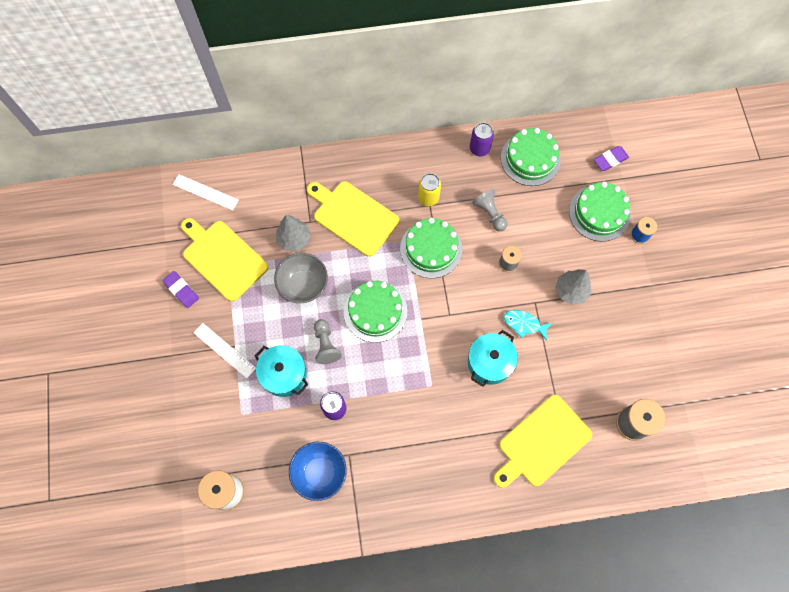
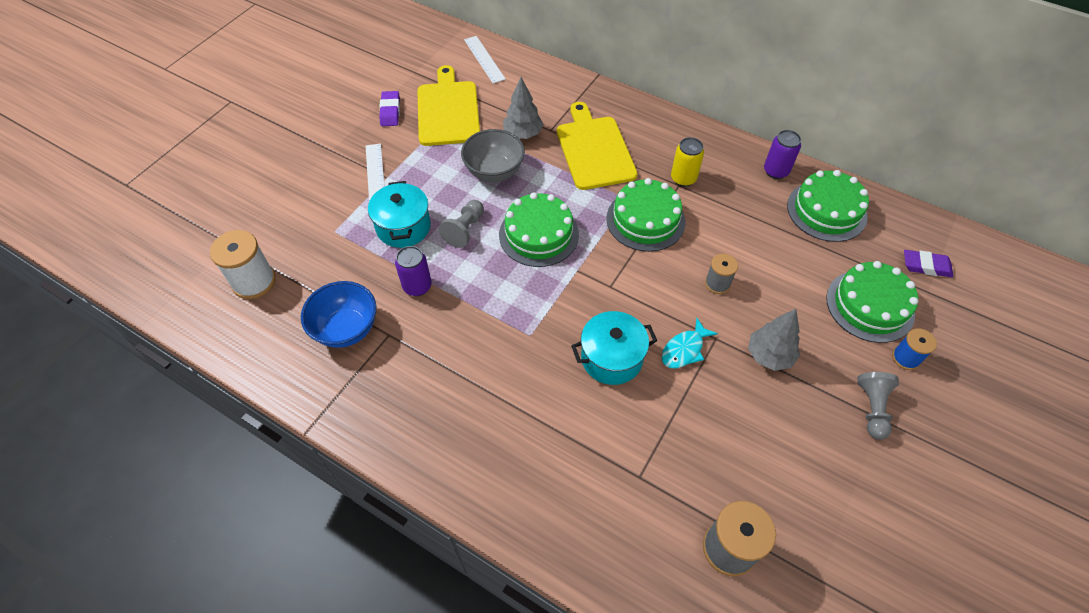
camera: 40 degrees right, 15 degrees down
grey pawn [472,189,507,231] -> grey pawn moved to [857,372,899,440]
yellow cutting board [494,395,592,488] -> none
turquoise fish [504,310,552,341] -> turquoise fish turned 105 degrees counterclockwise [662,318,718,368]

